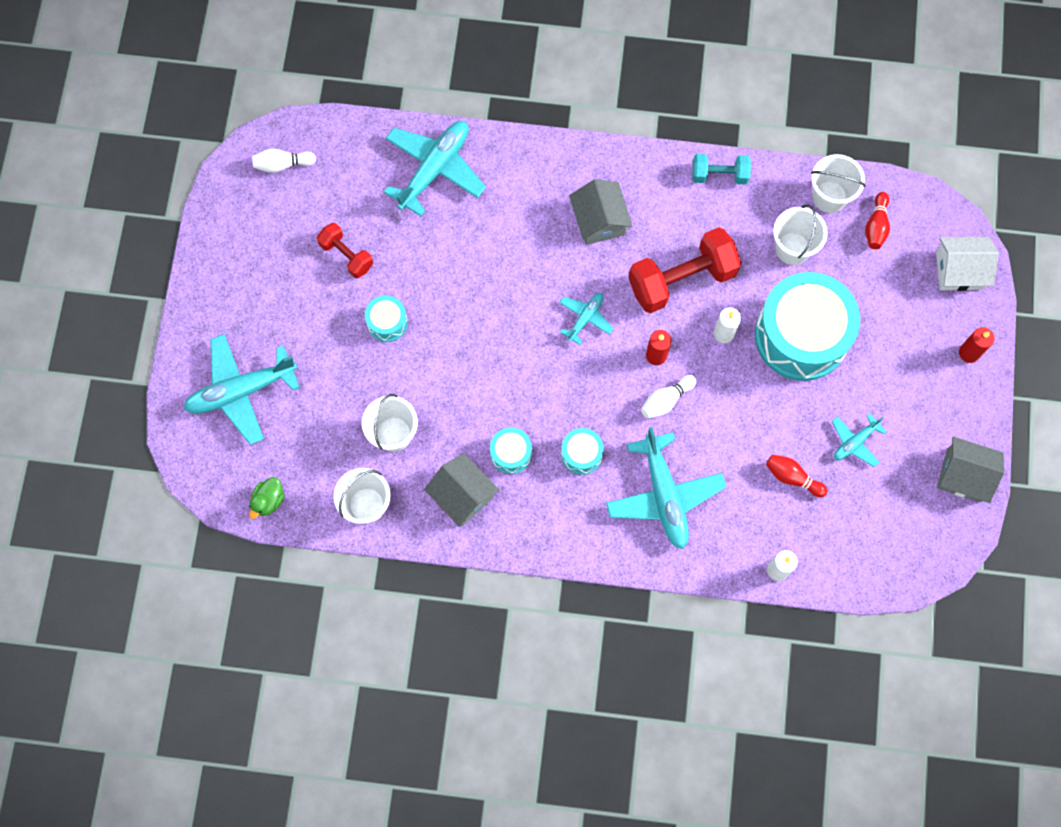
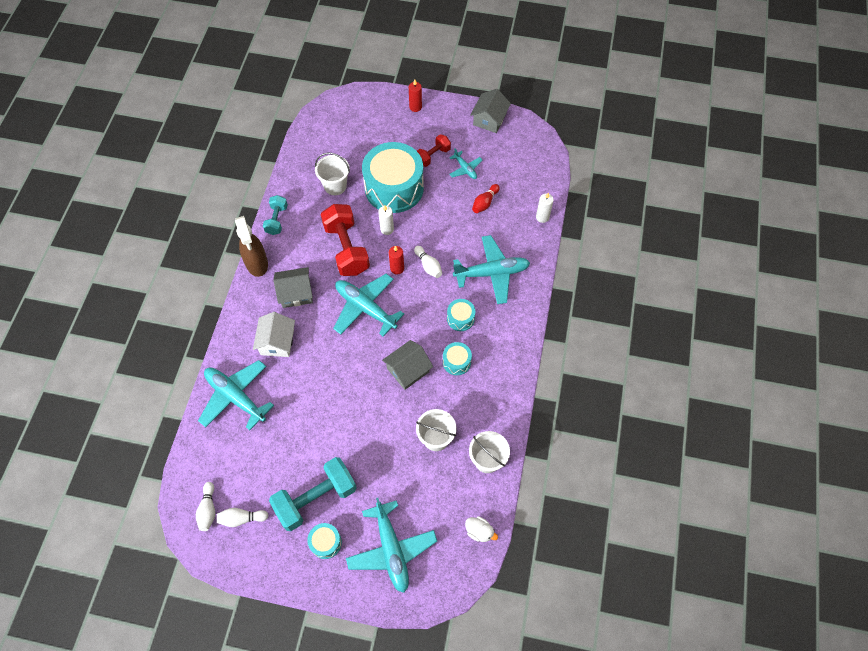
camera: 85 degrees left, 10 degrees down
green duck [249,477,285,519] -> white duck [465,516,498,542]
red dumbbell [317,223,373,278] -> red dumbbell moved to [417,134,451,167]
turquoise drum [365,295,408,342] -> turquoise drum moved to [307,523,342,559]
grey house [424,453,499,527] -> grey house moved to [382,340,433,390]
turquoise plane [559,293,613,345] -> turquoise plane [333,274,404,337], size x1.94
white bucket [811,154,865,213] -> none
red bowling pin [865,192,890,249] -> none
white house [936,237,999,291] -> white house moved to [253,312,295,357]
none -> white bowling pin [217,508,269,527]
none -> brown spray bottle [235,216,268,277]
none -> turquoise dumbbell [269,457,357,531]

